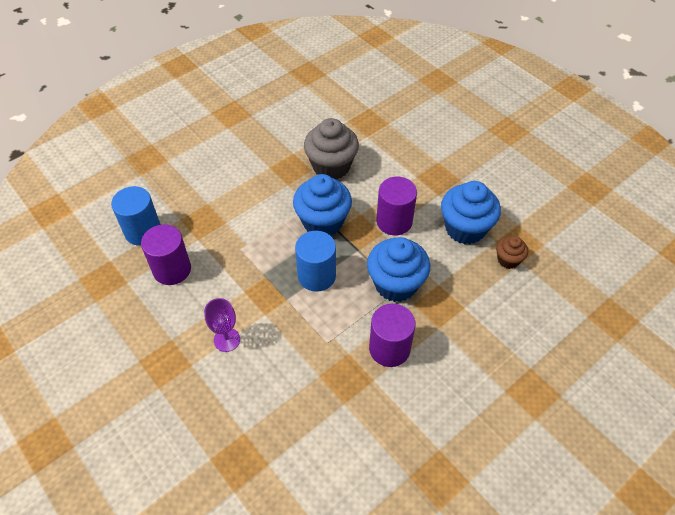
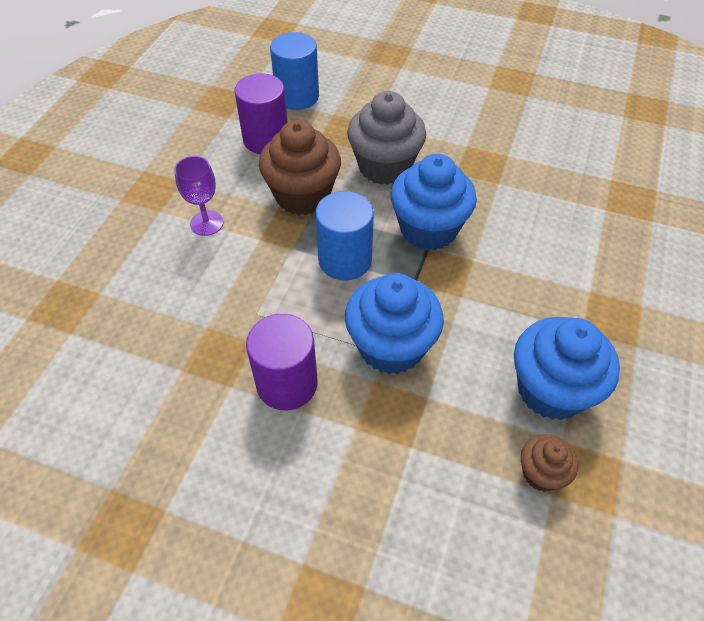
camera: 60 degrees right, 0 degrees up
grey cupcake [304,118,359,180] -> grey cupcake moved to [347,91,426,185]
purple cylinder [376,177,417,235] -> none
none -> brown cupcake [259,120,341,215]

